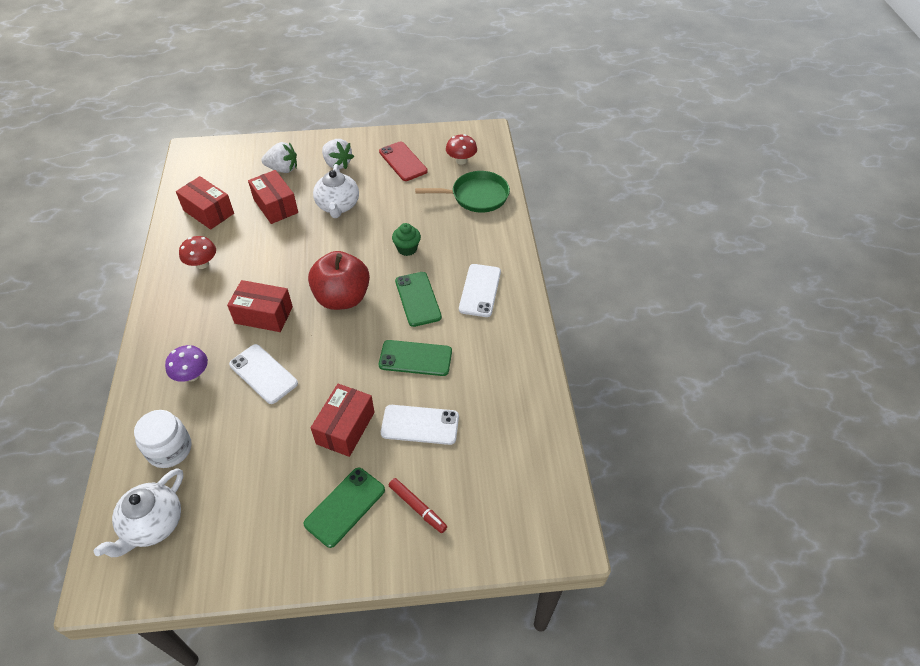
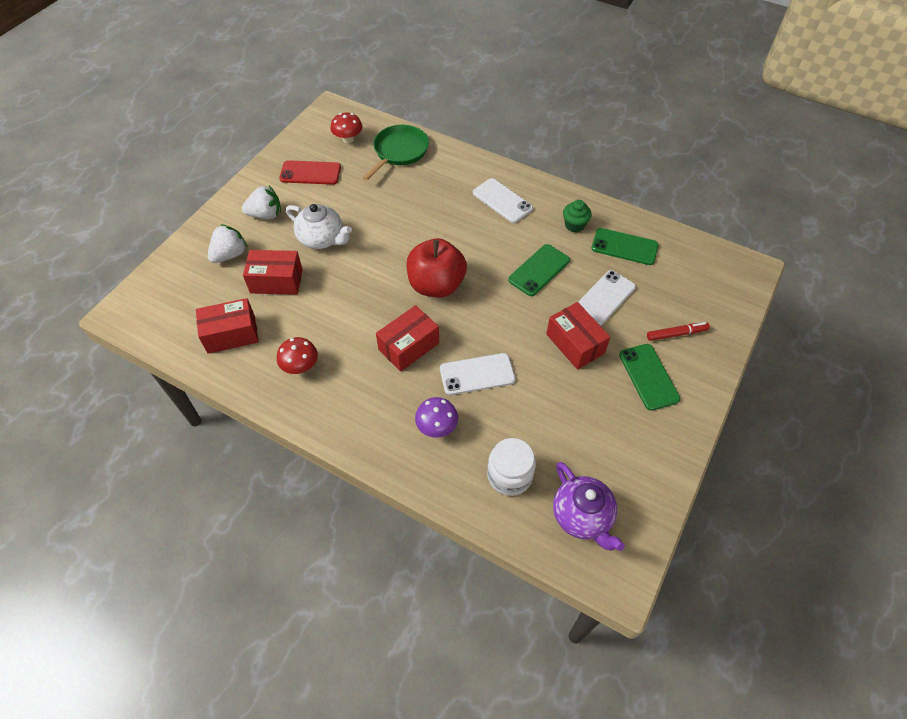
camera: 55 degrees left, 5 degrees up
white teapot [94,468,184,557] -> purple teapot [553,462,625,551]
green cupcake [392,223,421,256] -> green cupcake moved to [563,200,592,233]
green phone [395,272,442,327] -> green phone moved to [591,228,659,265]

